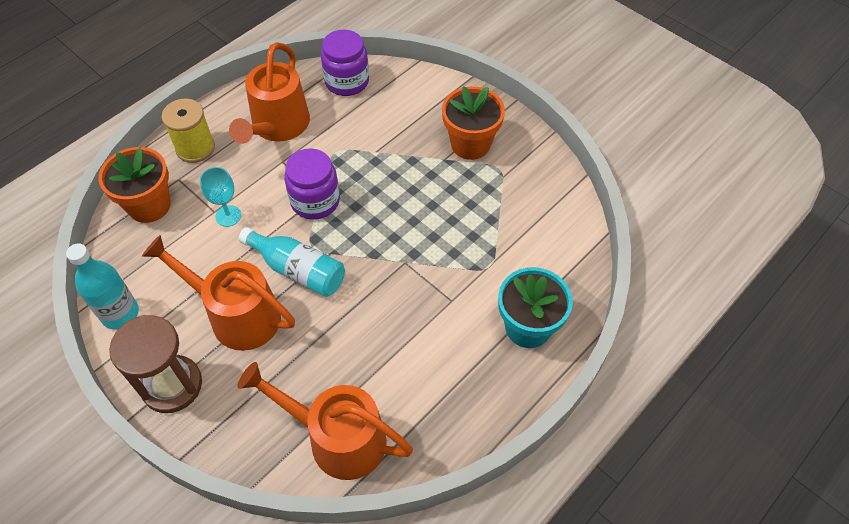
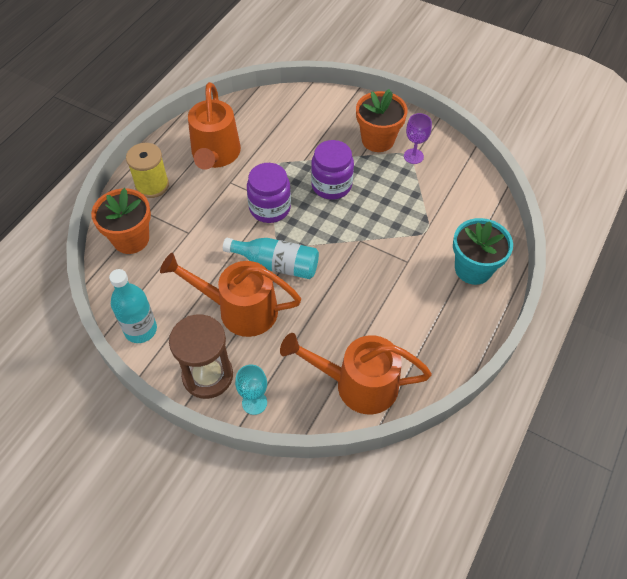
camera: 15 degrees left, 0 degrees up
turquoise goblet [200,167,241,227] -> turquoise goblet moved to [235,365,267,415]
purple jar [321,30,369,96] -> purple jar moved to [311,140,354,199]
none -> purple goblet [404,113,432,164]

